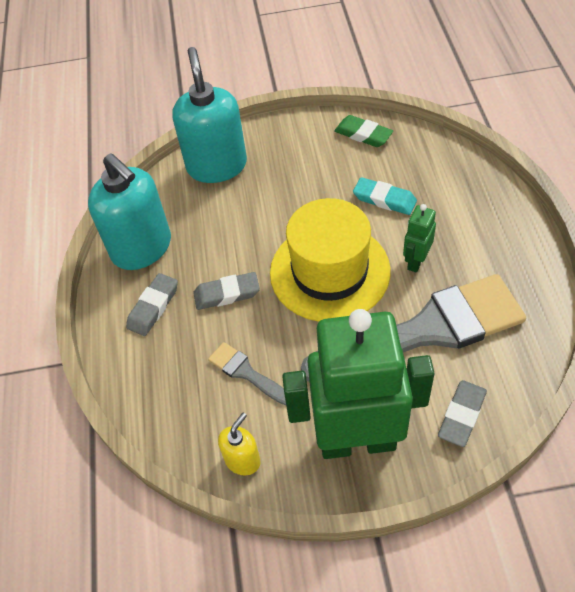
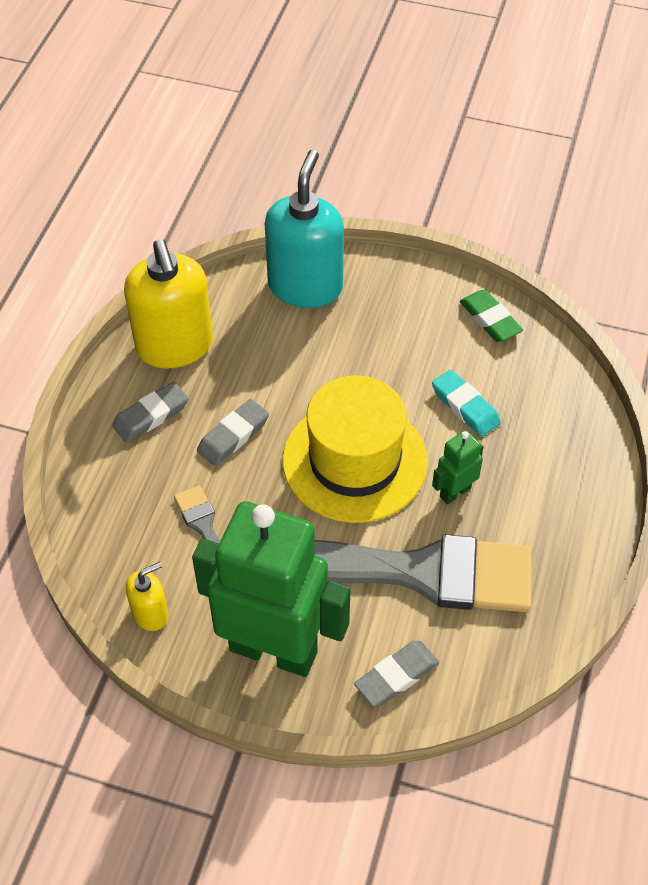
camera: 20 degrees right, 0 degrees up
turquoise soap dispenser [88,154,171,270] -> yellow soap dispenser [124,239,213,368]
grey eraser [194,272,260,310] -> grey eraser turned 60 degrees counterclockwise [197,399,269,466]

